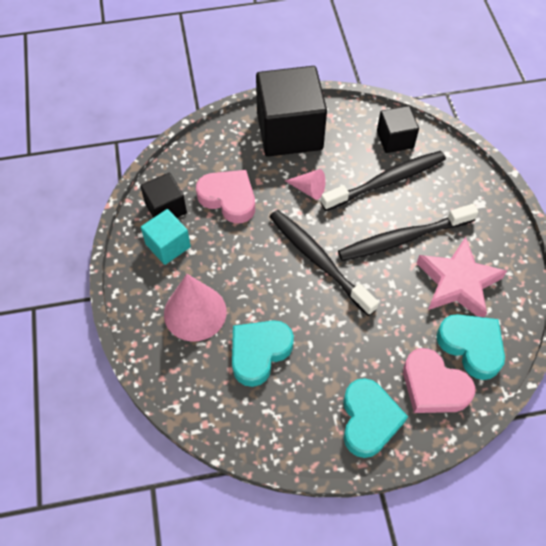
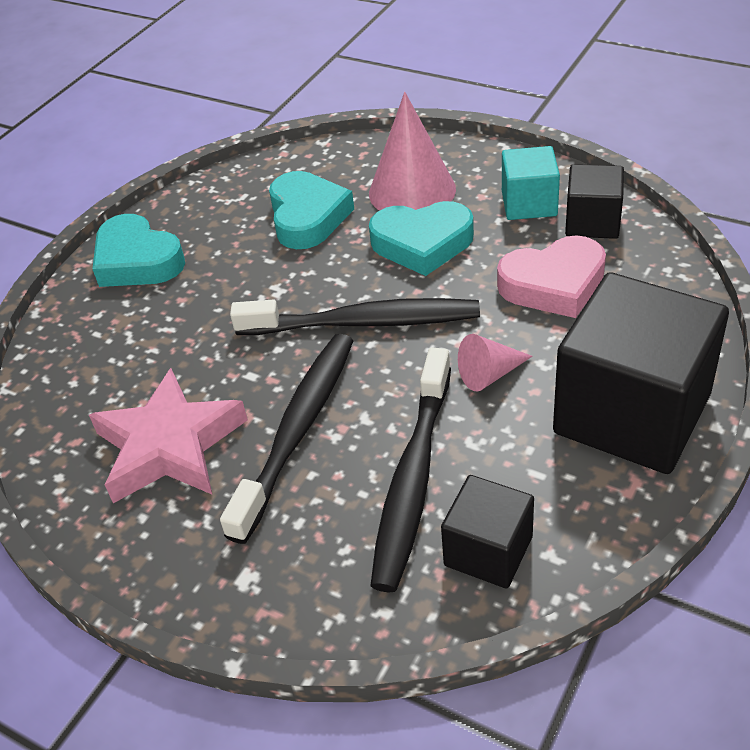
camera: 135 degrees right, 15 degrees down
pink heart [403,348,475,413] -> none
turquoise heart [436,314,505,380] -> turquoise heart moved to [369,201,474,276]

